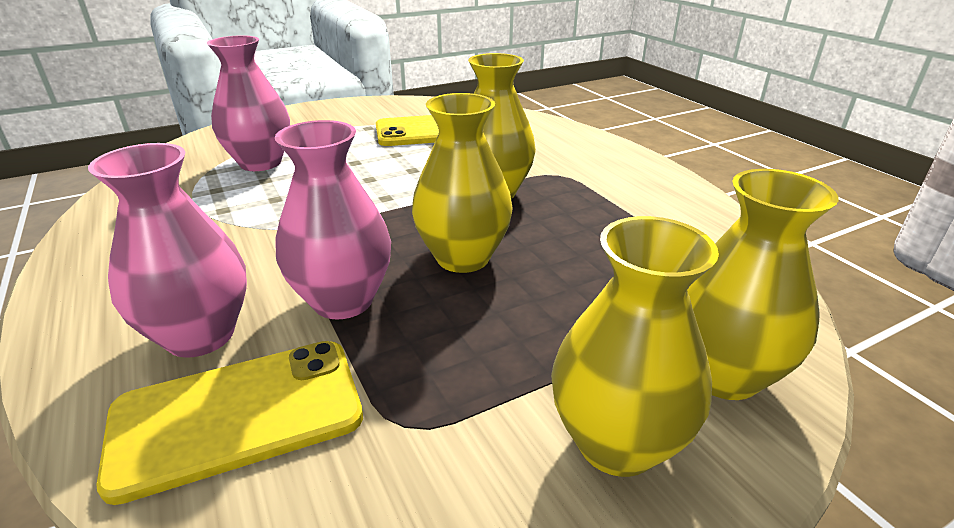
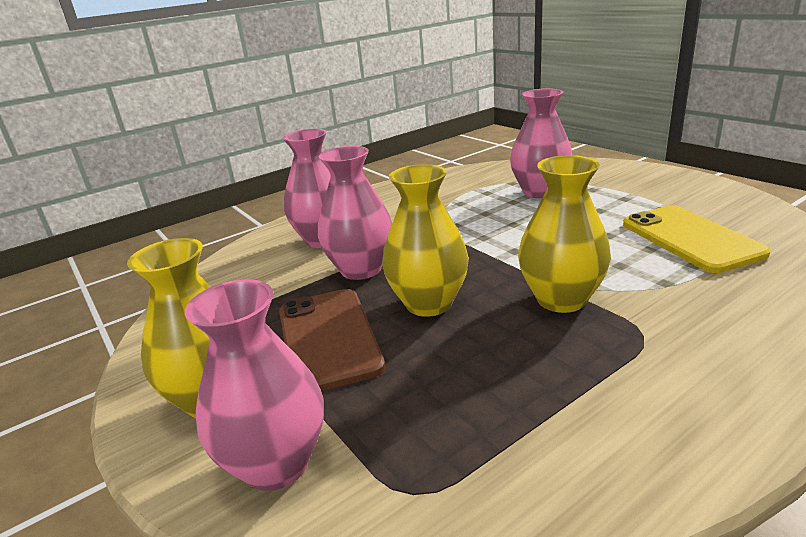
camera: 85 degrees right, 5 degrees down
yellow phone [96,341,363,505] -> none
yellow vase [687,169,839,400] -> pink vase [185,279,324,491]
none -> brown phone [279,289,385,391]

